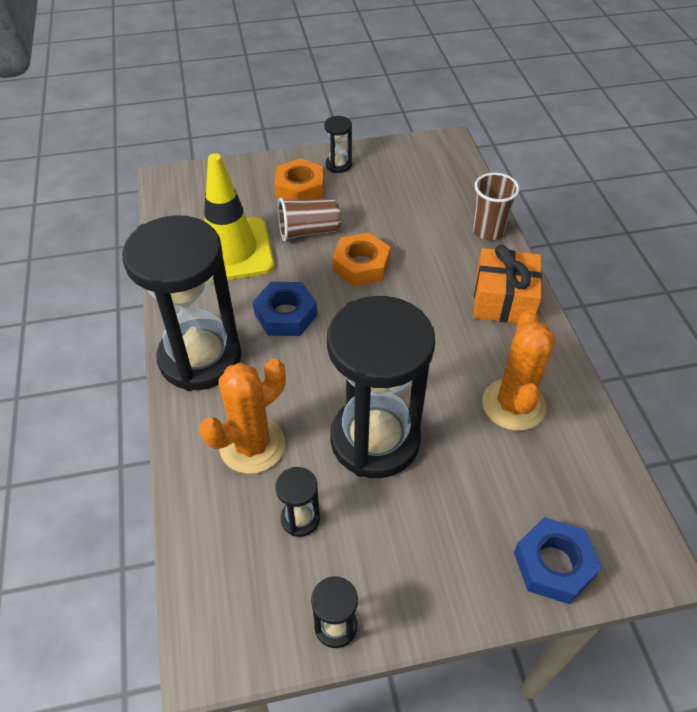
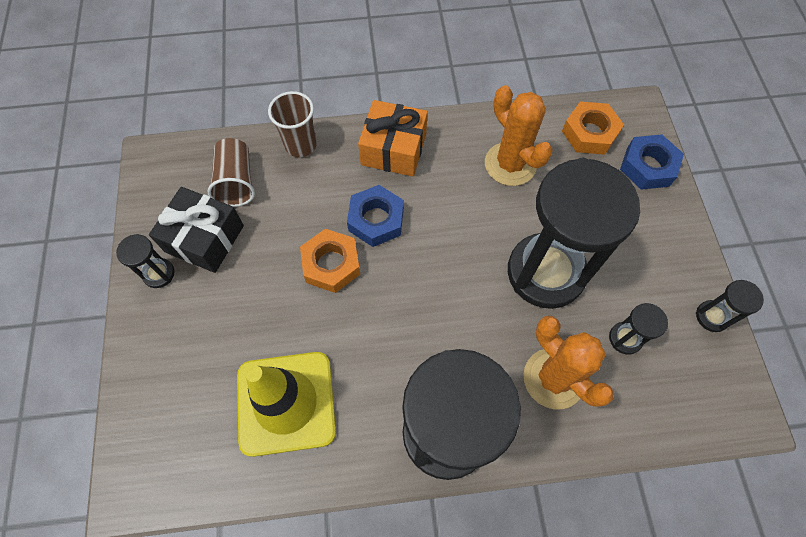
camera: 85 degrees left, 15 degrees up
blue nut [253,282,317,336] -> blue nut moved to [347,185,404,247]
orange nut [275,158,324,200] -> orange nut moved to [562,102,624,155]
brown cup [278,198,341,241] -> brown cup moved to [208,138,255,207]
orange cactus [482,309,555,431] -> orange cactus turned 45 degrees clockwise [485,86,553,186]
none -> black gift [149,187,244,273]

